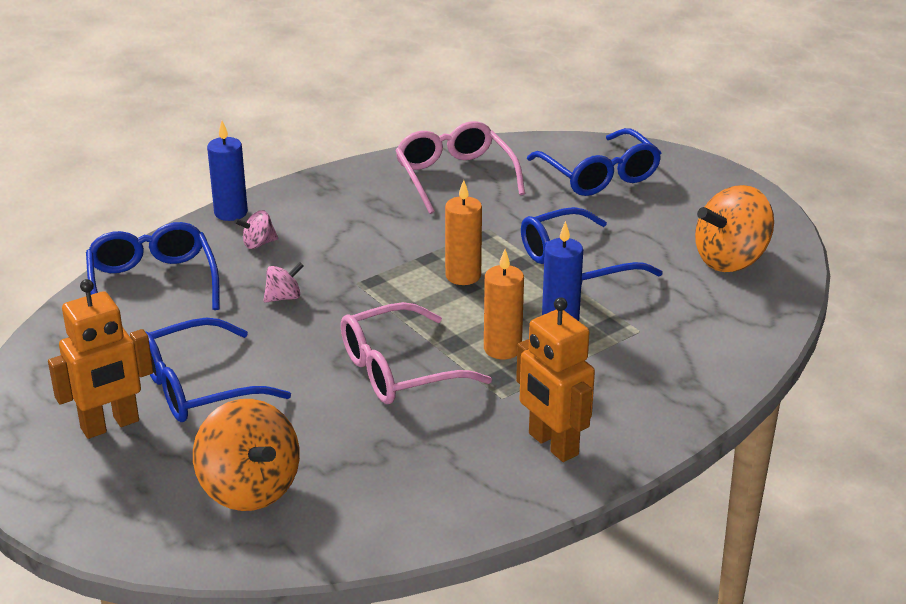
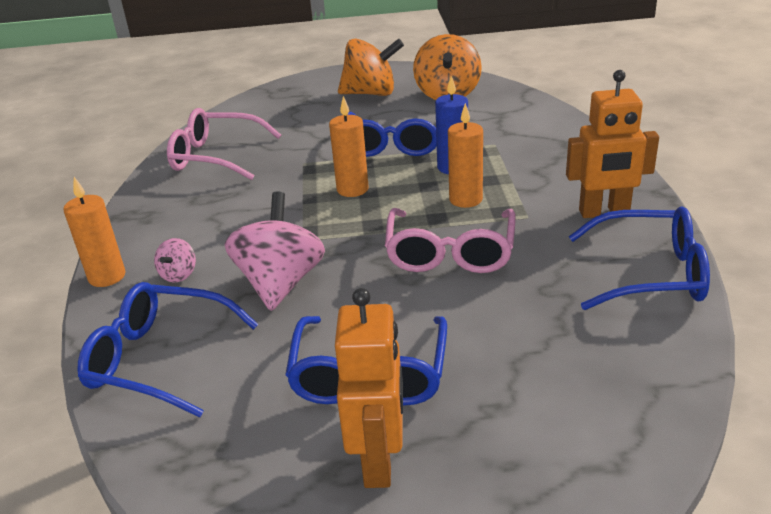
camera: 55 degrees left, 0 degrees up
orange spinning top [193,399,300,511] -> orange spinning top moved to [338,38,404,96]
blue candle [207,121,248,221] -> orange candle [63,177,126,287]
pink spinning top [263,262,304,303] -> pink spinning top [225,192,325,311], size x2.15
blue glasses [527,128,661,196] -> blue glasses moved to [569,206,710,310]

